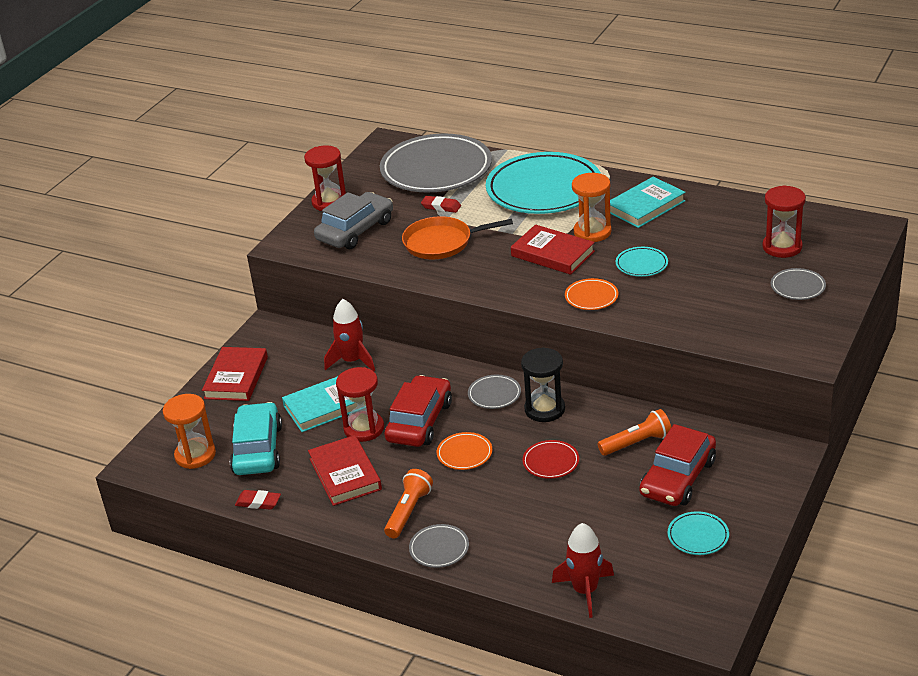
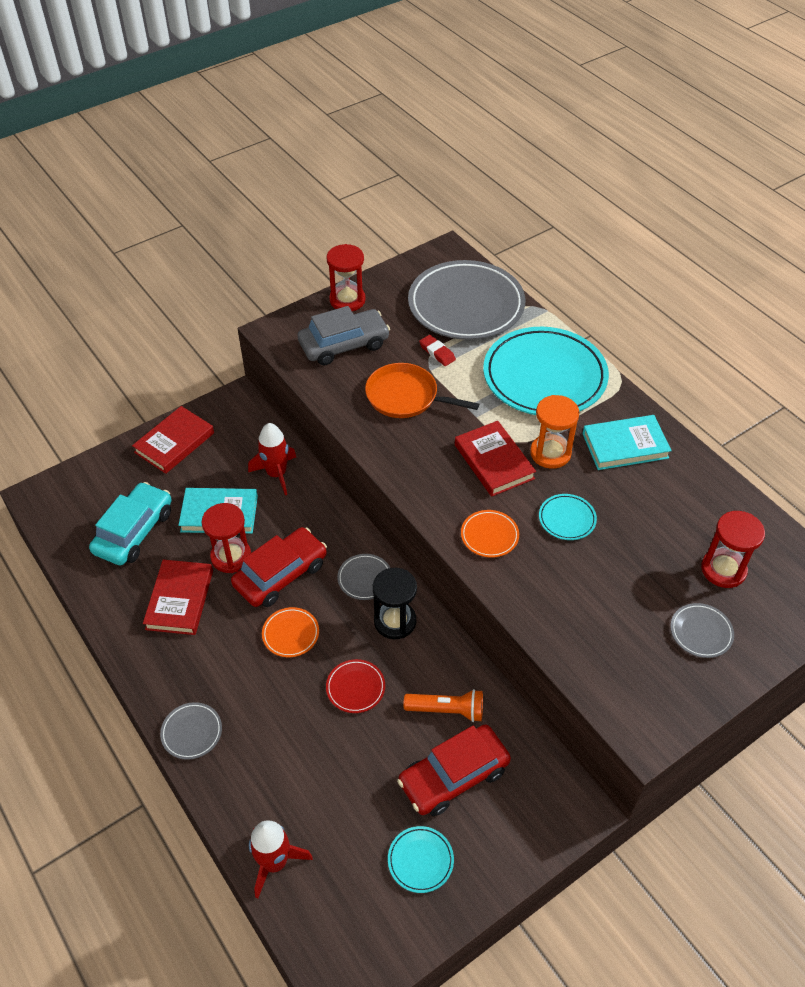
camera: 25 degrees right, 15 degrees up
orange hourglass [163,394,216,469] -> none
red eraser [235,490,281,510] -> none
orange flashlight [384,469,433,538] -> none

